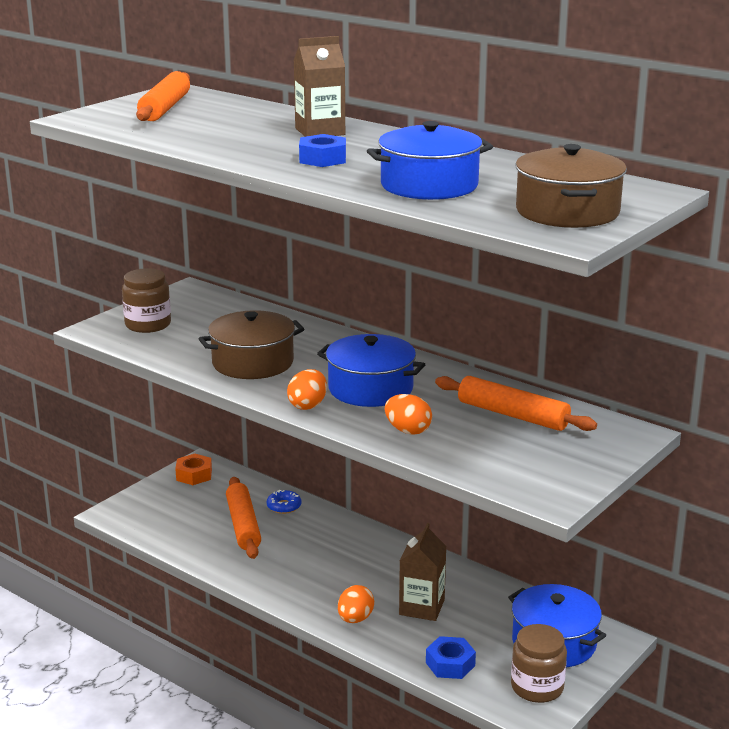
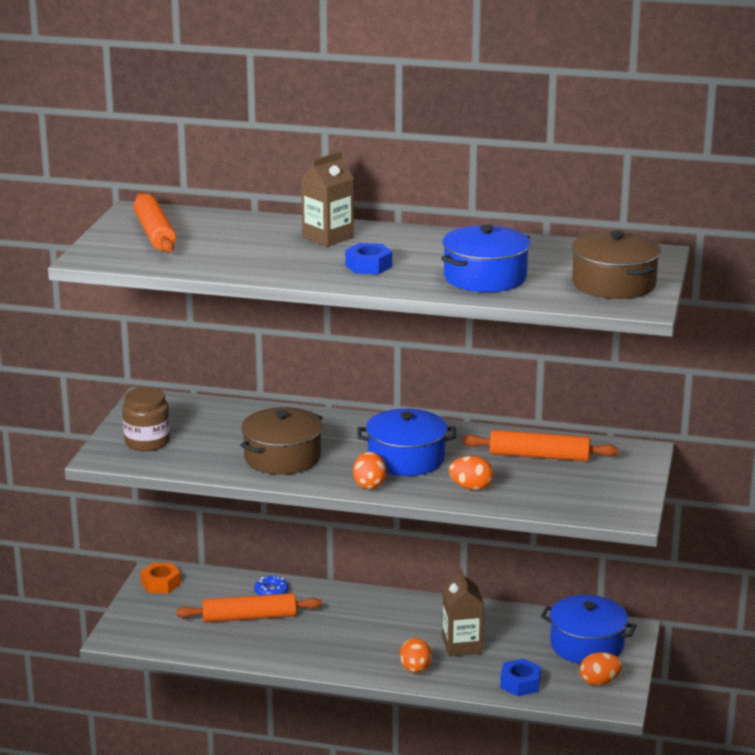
camera: 25 degrees left, 0 degrees up
orange rolling pin [226,477,261,559] -> orange rolling pin turned 60 degrees counterclockwise [176,593,322,623]
brown jar [511,624,567,703] -> orange egg [580,652,622,686]

